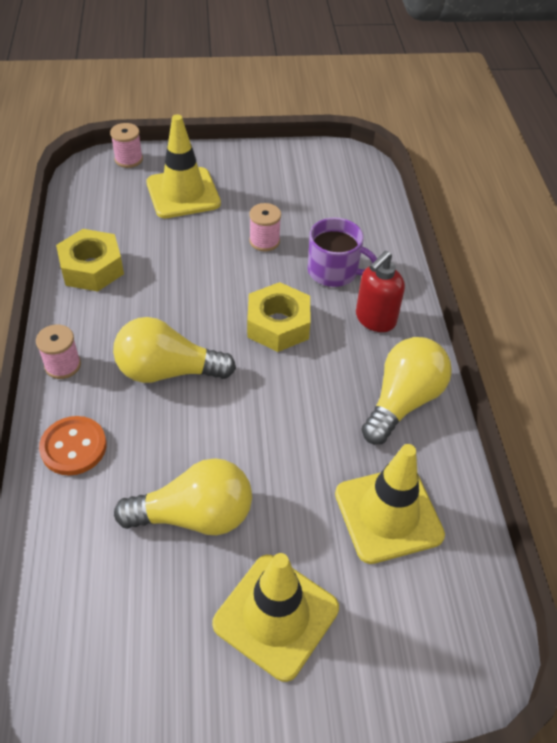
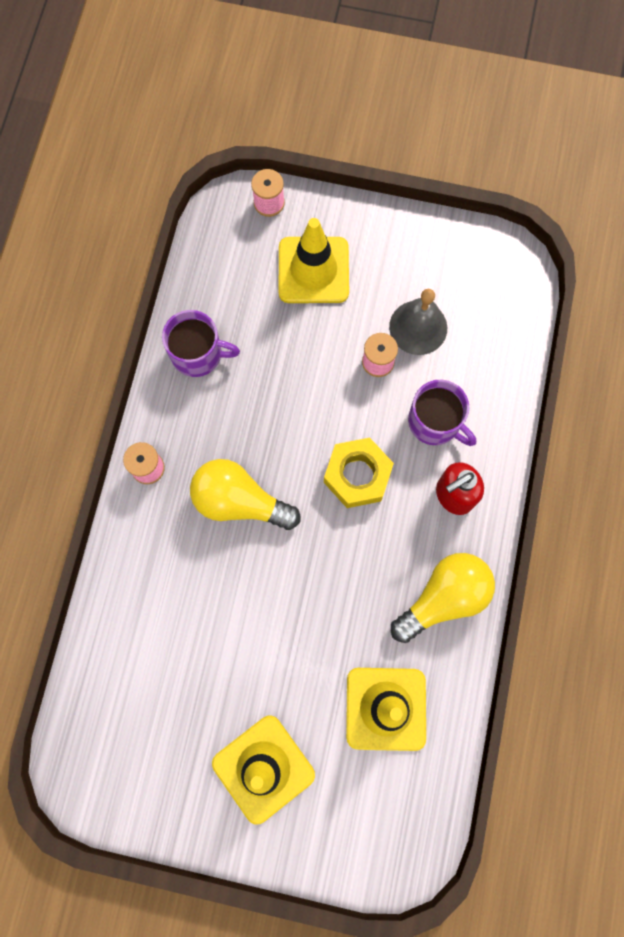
camera: 20 degrees right, 25 degrees up
orange button [39,416,107,475] -> none
yellow nut [56,229,124,292] -> purple mug [162,310,240,377]
yellow light bulb [114,458,252,535] -> none
none -> grey bell [389,289,447,355]

